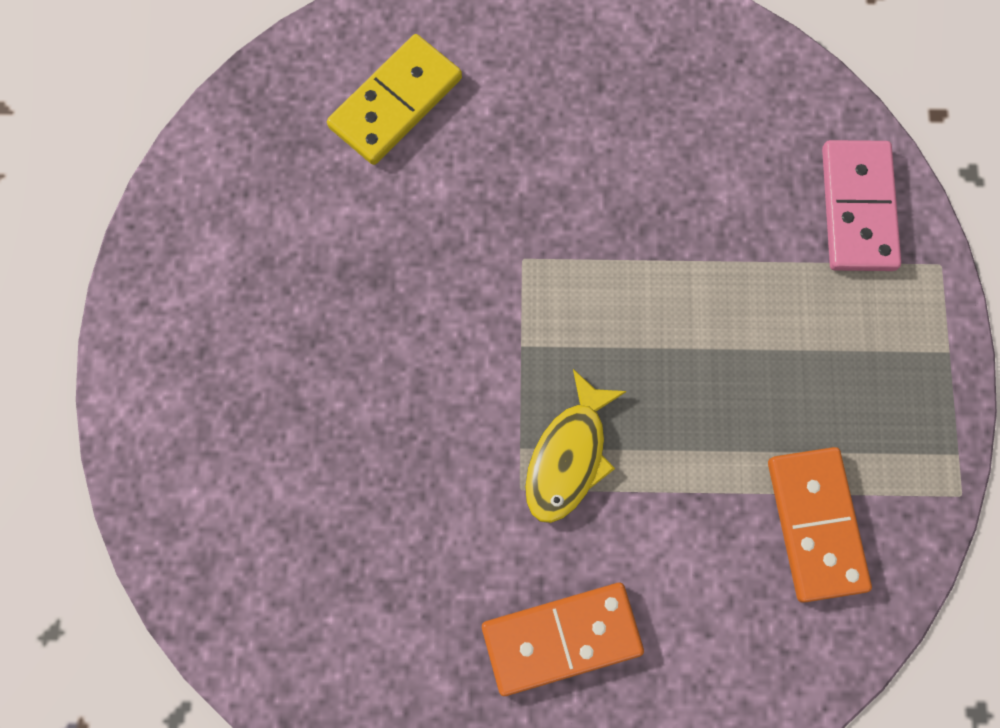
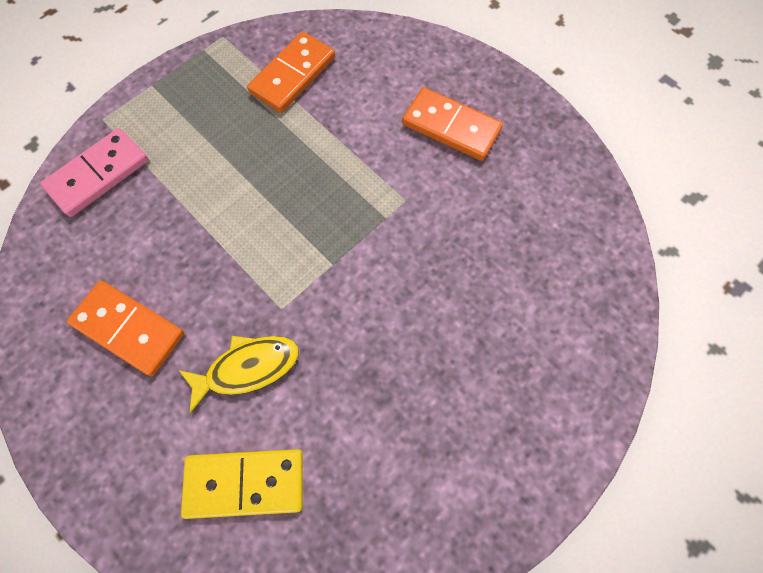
camera: 135 degrees left, 5 degrees down
yellow fish [525,369,627,523] -> yellow fish moved to [179,336,299,413]
none -> orange domino [67,281,184,376]

